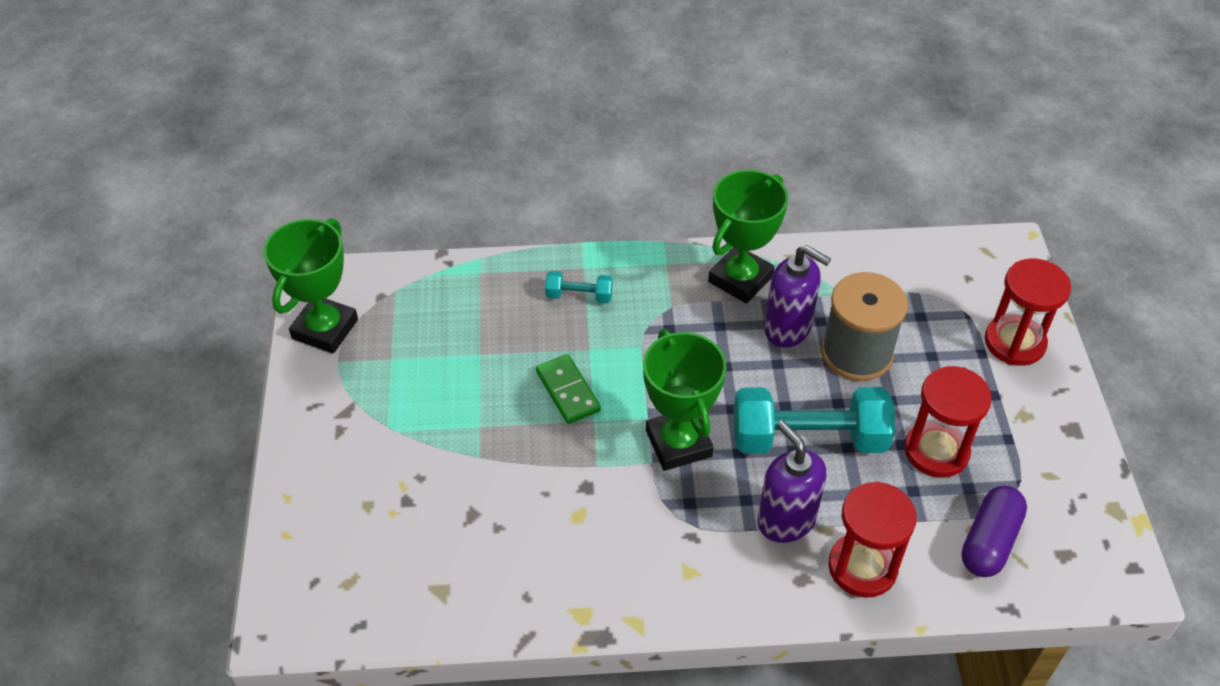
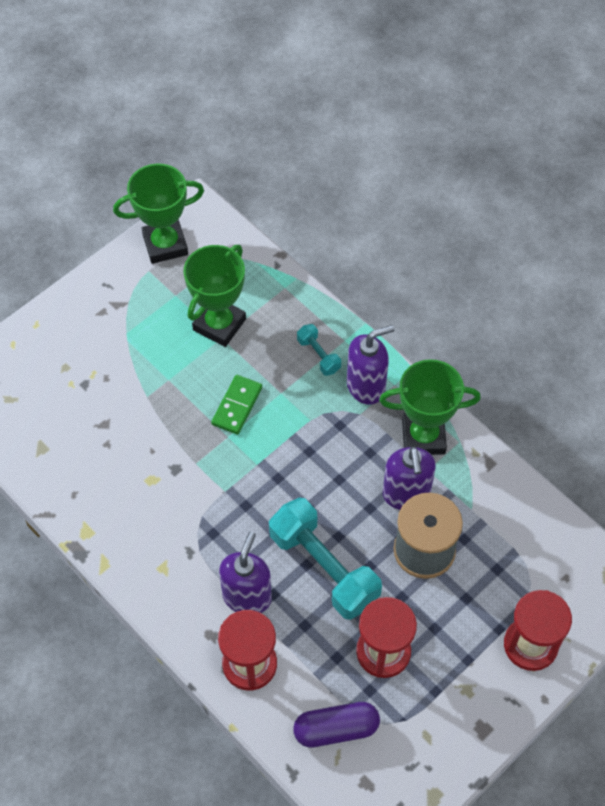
camera: 50 degrees right, 10 degrees up
green trophy [643,329,727,471] -> green trophy moved to [184,245,246,347]
none -> purple soap dispenser [347,325,394,405]

